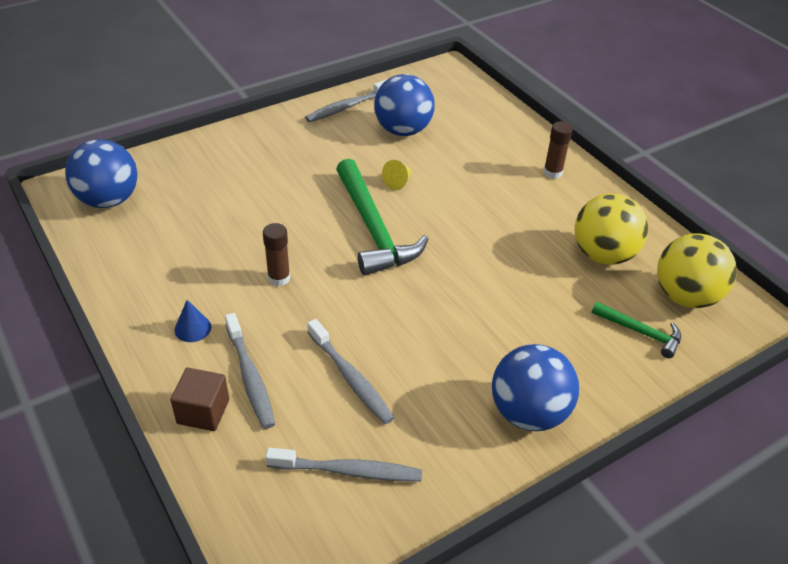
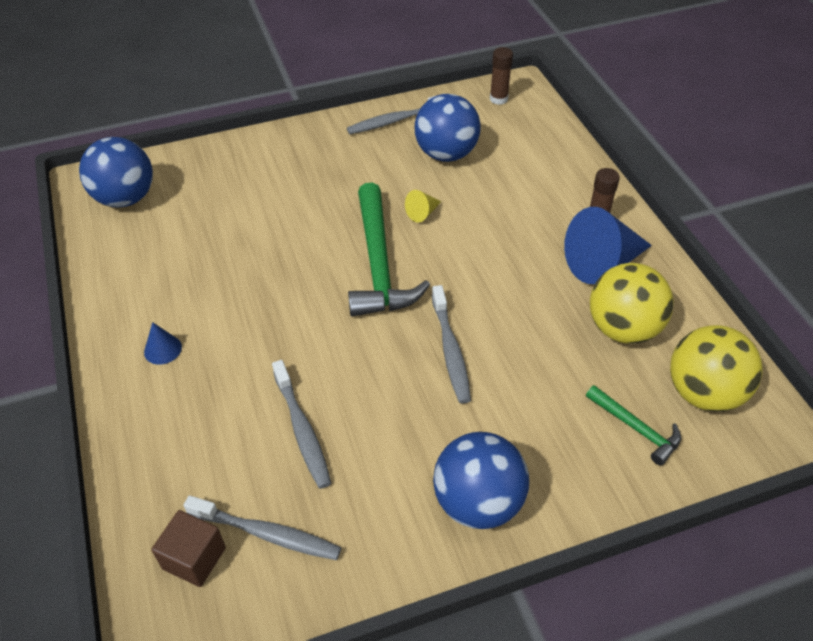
camera: 15 degrees right, 5 degrees up
brown cube [170,368,229,431] -> brown cube moved to [151,510,226,587]
grey toothbrush [225,313,275,429] -> grey toothbrush moved to [432,285,471,404]
brown glue stick [263,223,290,286] -> brown glue stick moved to [490,47,513,105]
none -> blue cone [564,207,652,284]

